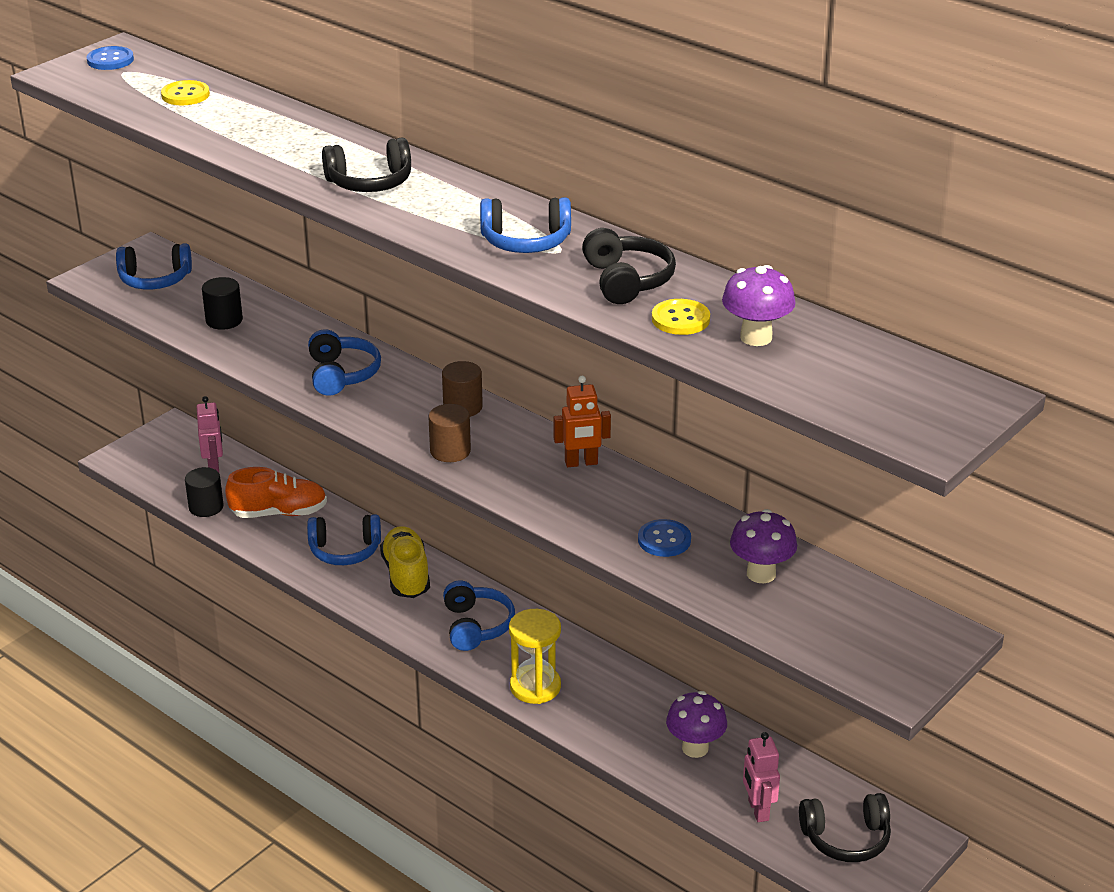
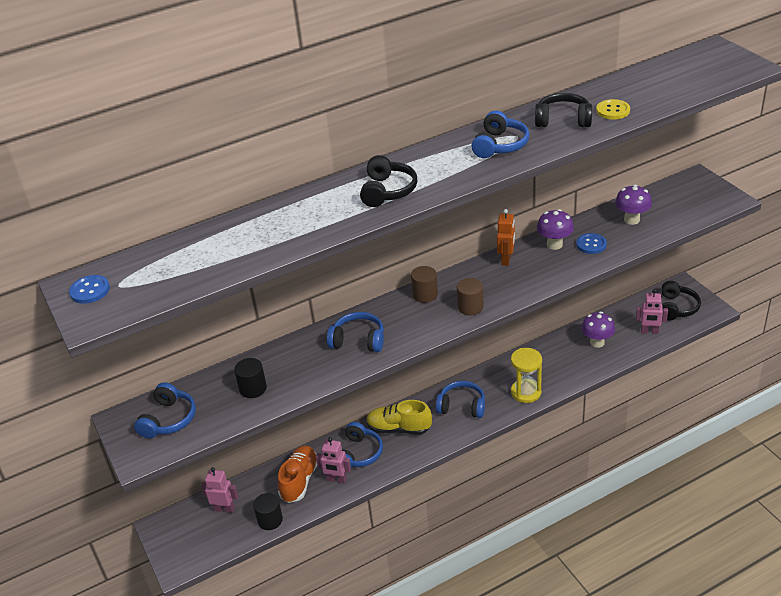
camera: 65 degrees left, 5 degrees up
yellow button [161,80,210,105] -> none
purple mushroom [722,265,796,346] -> purple mushroom moved to [537,209,574,250]
none -> pink robot [316,437,351,484]

